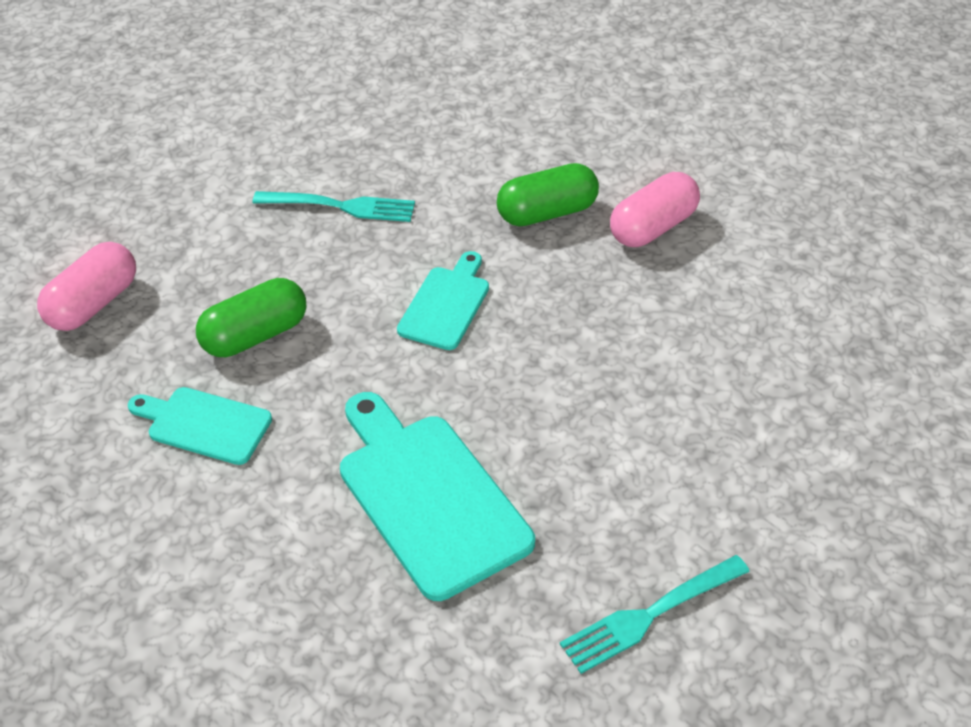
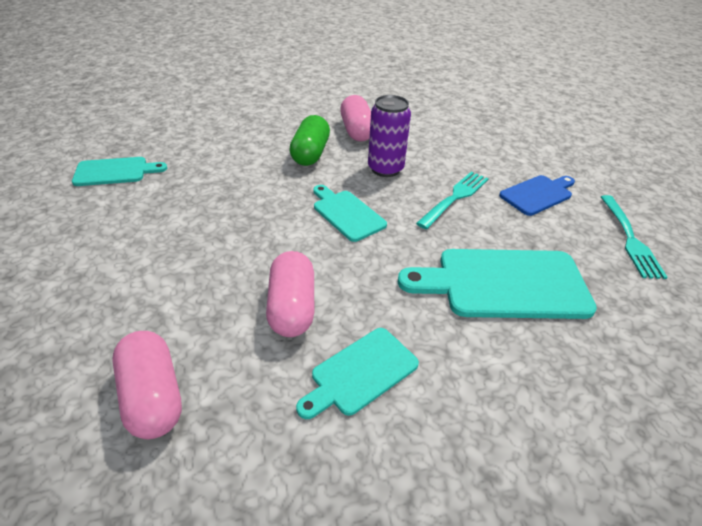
camera: 60 degrees left, 5 degrees down
green capsule [196,278,306,357] -> pink capsule [266,251,314,337]
turquoise fork [253,191,415,222] -> turquoise fork moved to [416,171,489,229]
none -> turquoise cutting board [72,157,167,186]
none -> purple can [368,95,411,177]
none -> blue cutting board [499,175,575,216]

